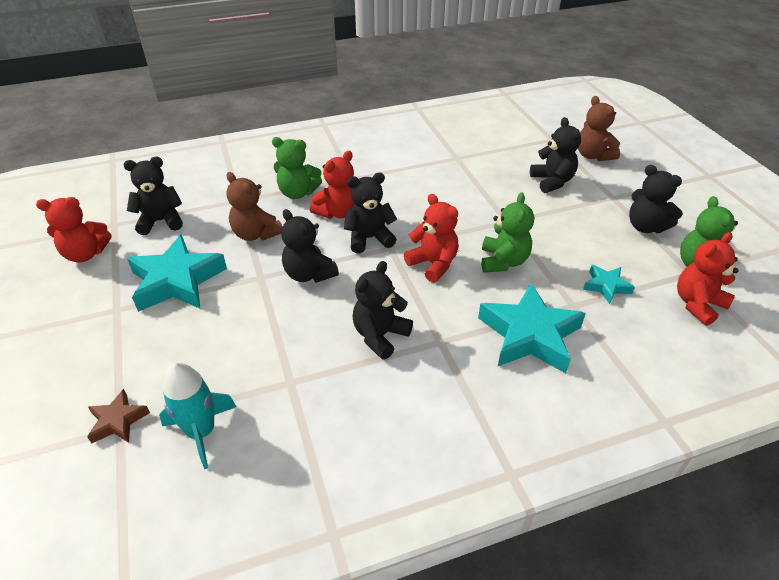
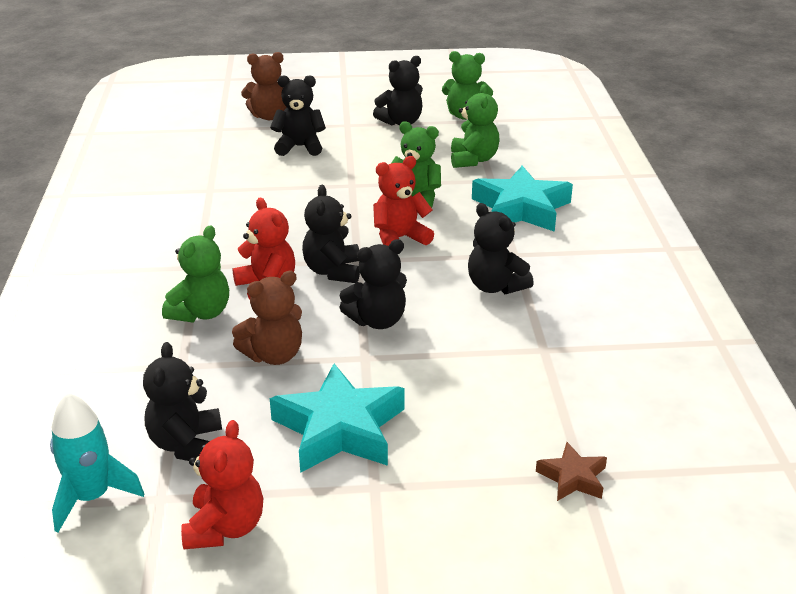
camera: 75 degrees left, 10 degrees down
turquoise rocket [159,362,237,469] -> turquoise rocket moved to [50,393,144,533]
turquoise star [583,265,635,304] -> green teddy bear [451,85,500,168]
red teddy bear [677,232,738,326] -> none

